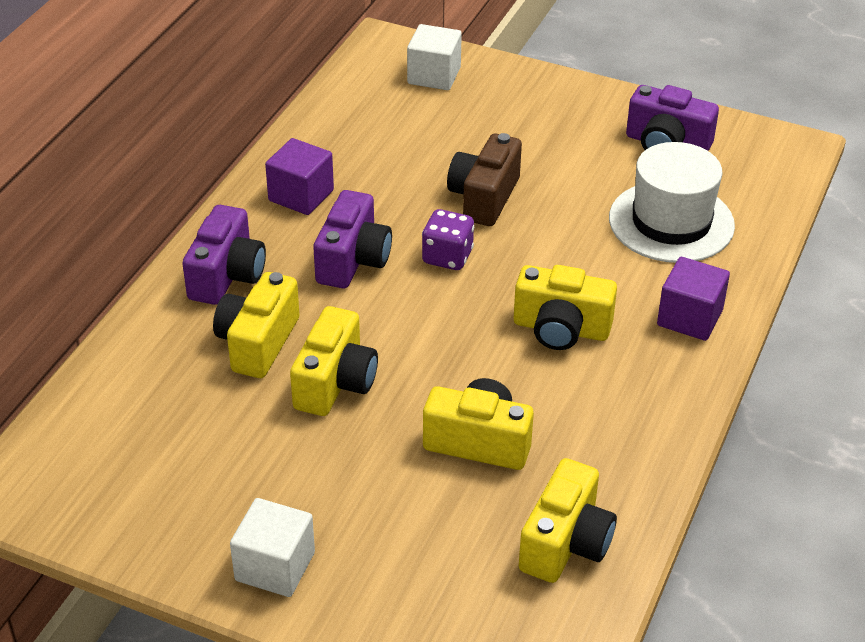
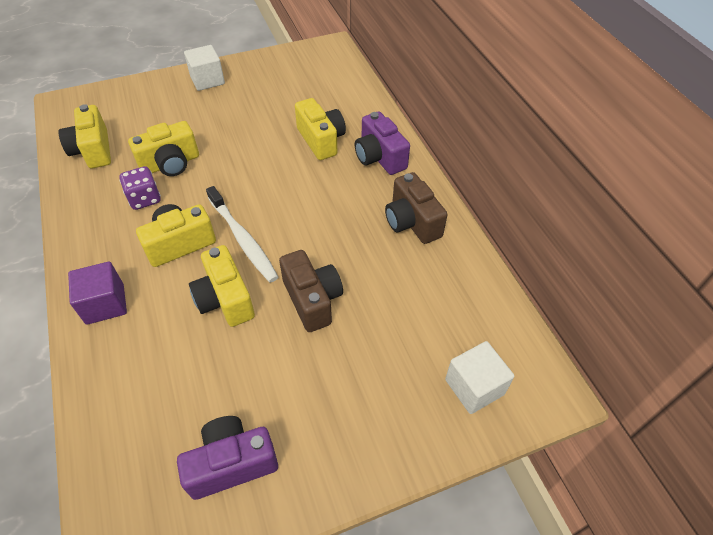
camera: 135 degrees right, 10 degrees up
purple cube [265,138,334,215] -> brown camera [385,172,448,244]
yellow camera [290,306,378,416] -> yellow camera moved to [189,245,255,327]
purple camera [313,190,392,288] -> none
purple dice [422,209,474,270] -> purple dice moved to [119,166,161,210]
white hat [609,142,735,263] -> none
none -> white toothbrush [206,186,278,283]

